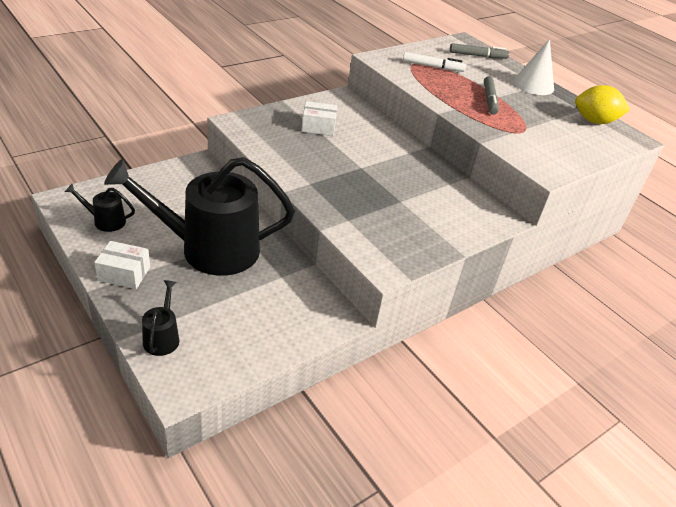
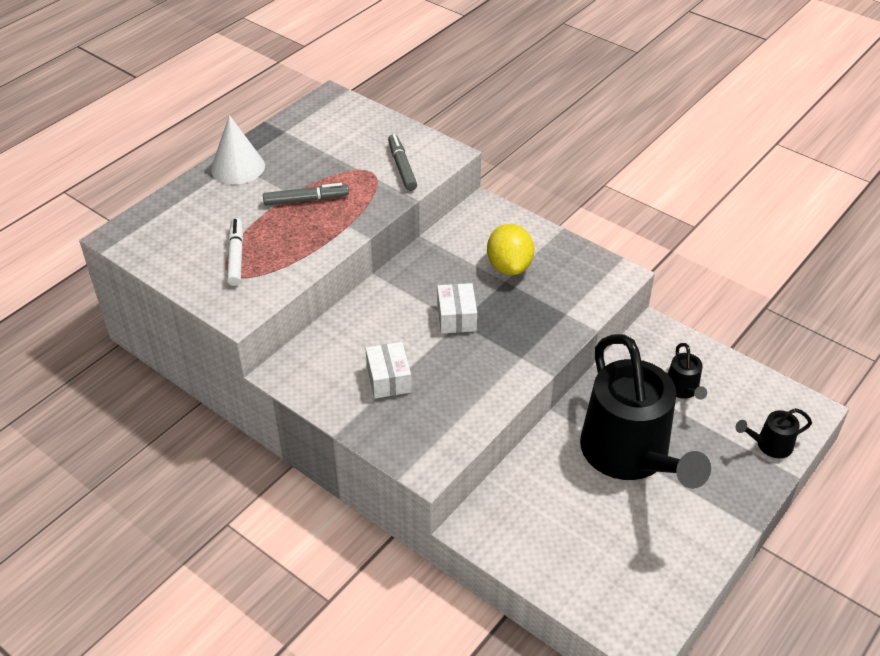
camera: 100 degrees left, 5 degrees up
black watering can [65,184,135,232] -> black watering can moved to [668,343,707,400]
white box [94,241,150,289] -> white box moved to [437,283,477,334]
grey marker [450,43,510,59] -> grey marker moved to [388,134,417,191]
yellow lemon [575,85,630,124] -> yellow lemon moved to [487,224,534,275]

